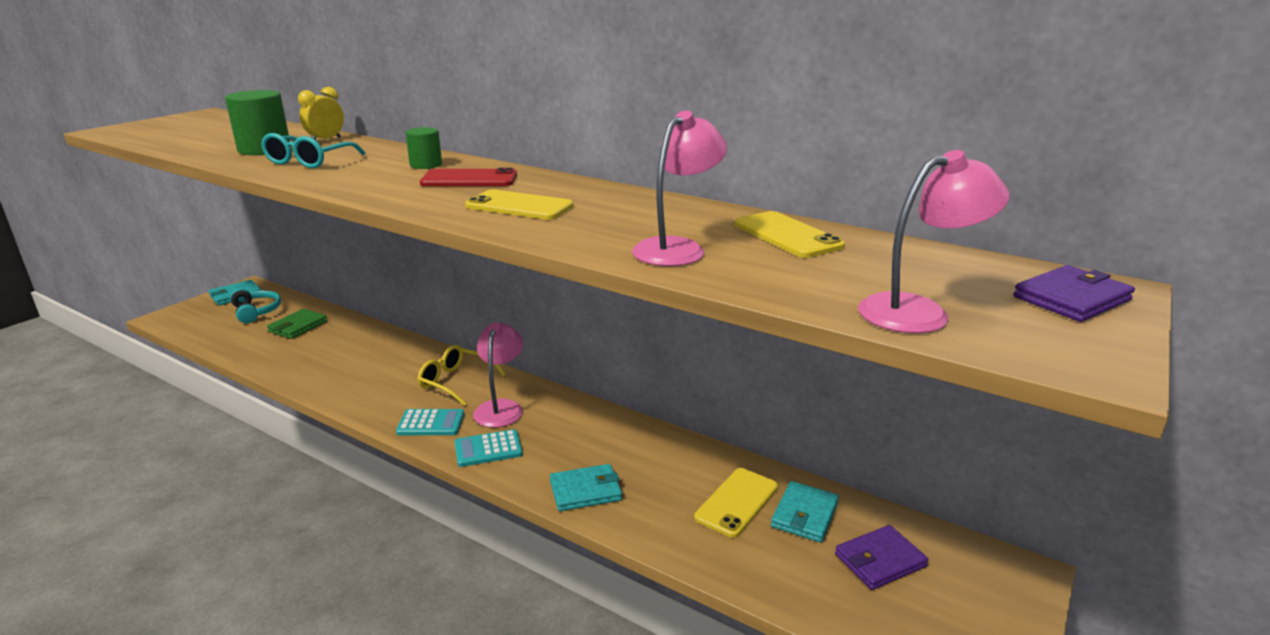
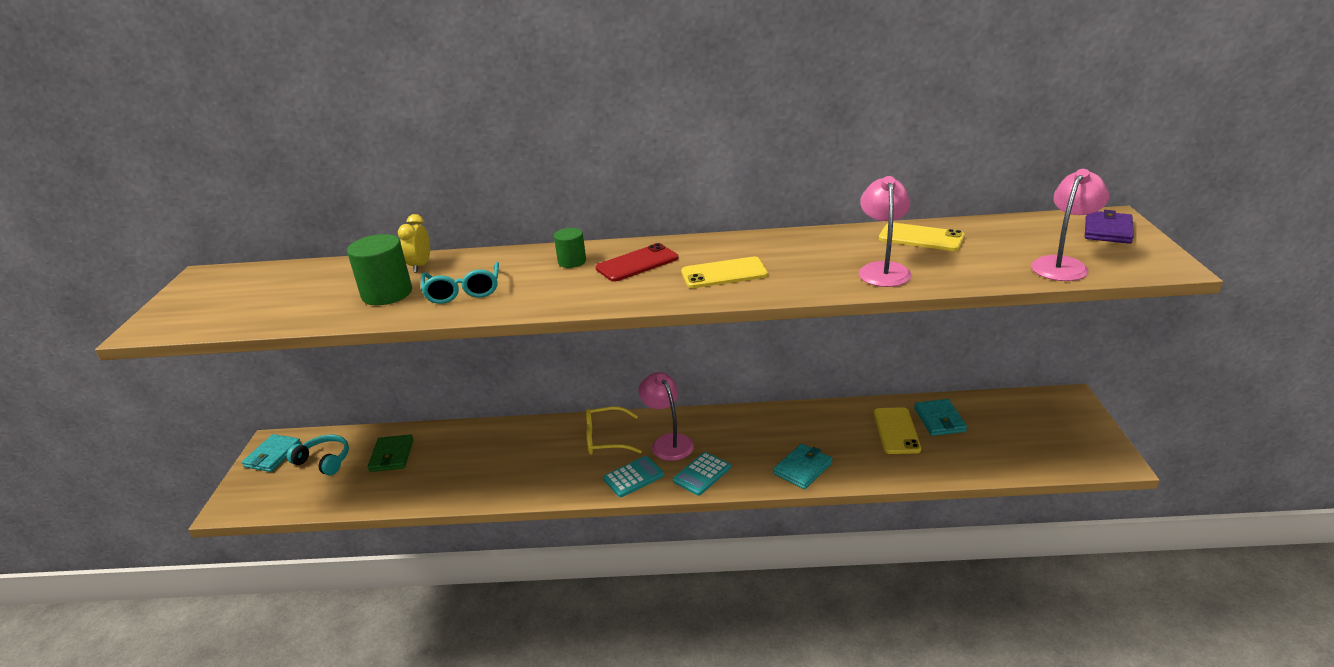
camera: 30 degrees left, 5 degrees up
purple wallet [835,525,928,590] -> none

